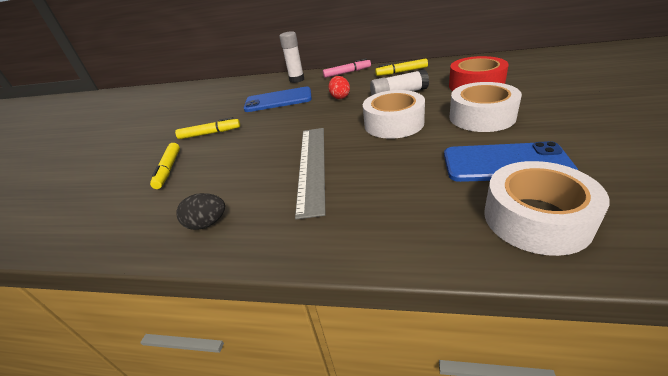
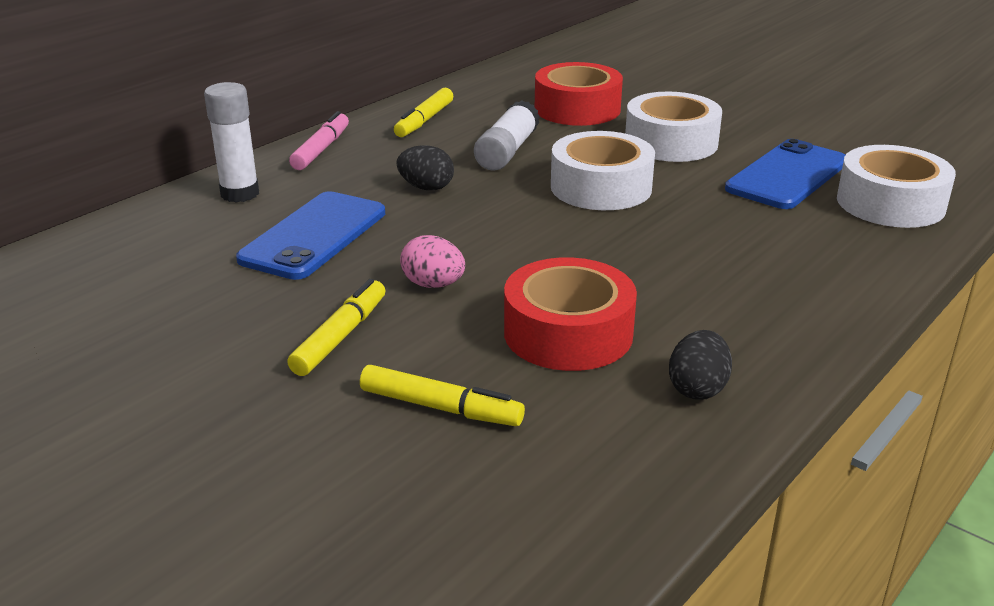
camera: 65 degrees left, 5 degrees down
grey ruler [295,128,325,219] -> none
red egg [328,76,350,99] -> black egg [396,145,454,190]
none -> pink egg [400,235,465,288]
none -> red tape [504,257,637,371]

